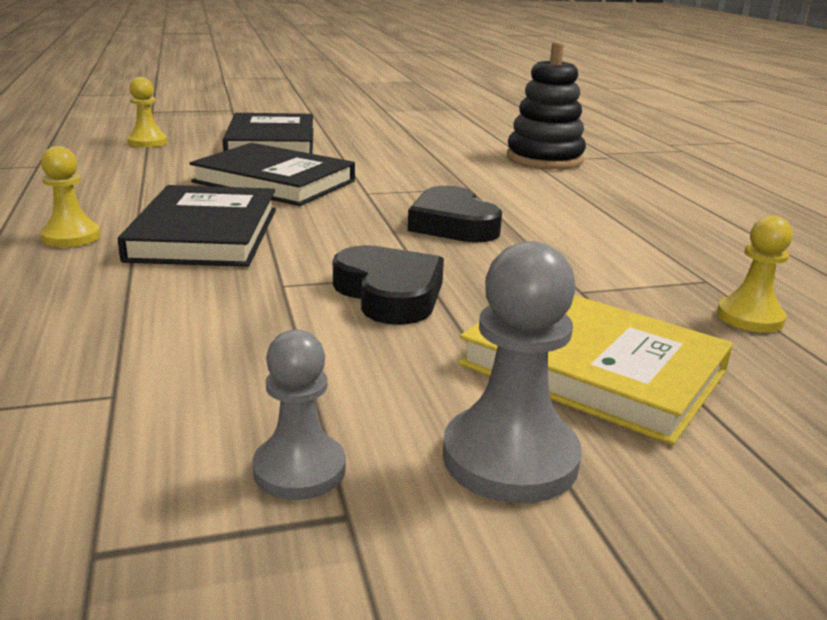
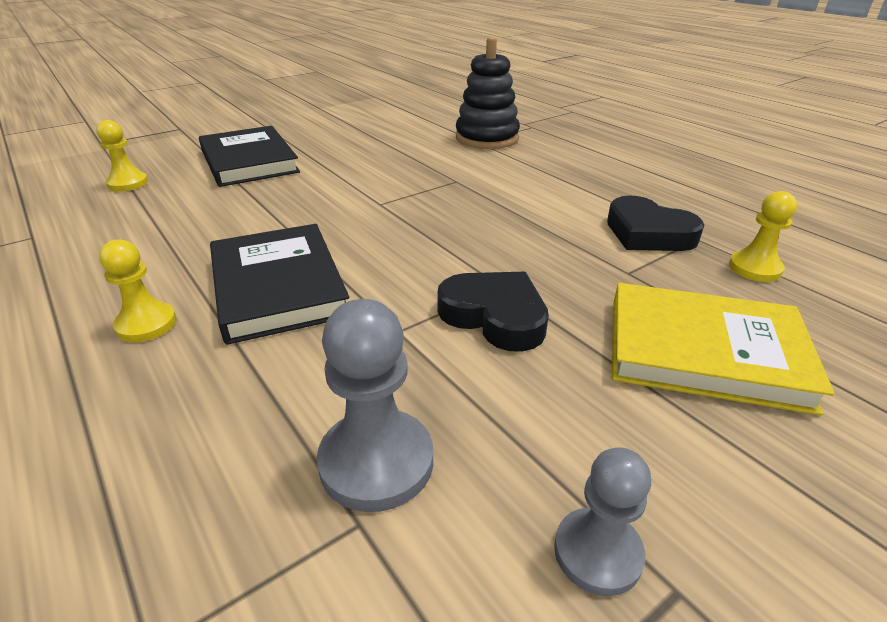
camera: 20 degrees left, 10 degrees up
black book [189,143,355,206] -> none
black heart [408,186,502,242] -> black heart moved to [607,196,704,251]
grey pawn [443,241,582,504] -> grey pawn moved to [317,299,433,512]

